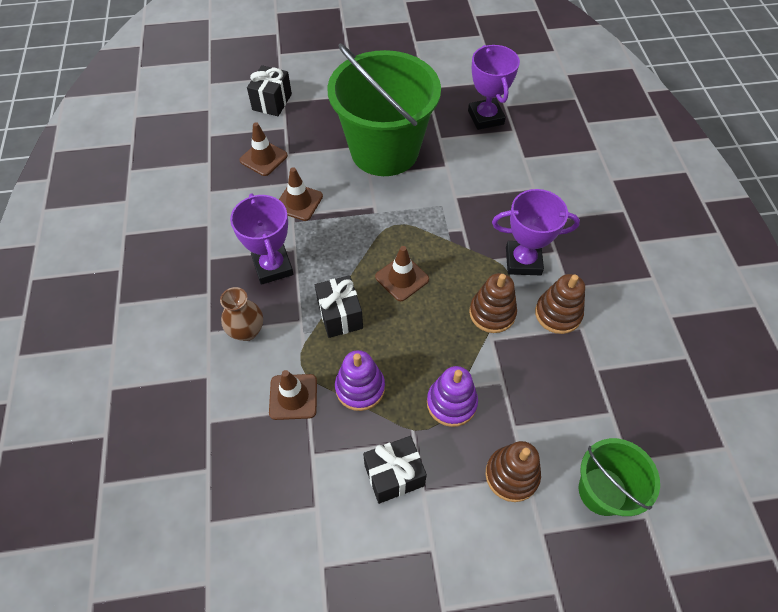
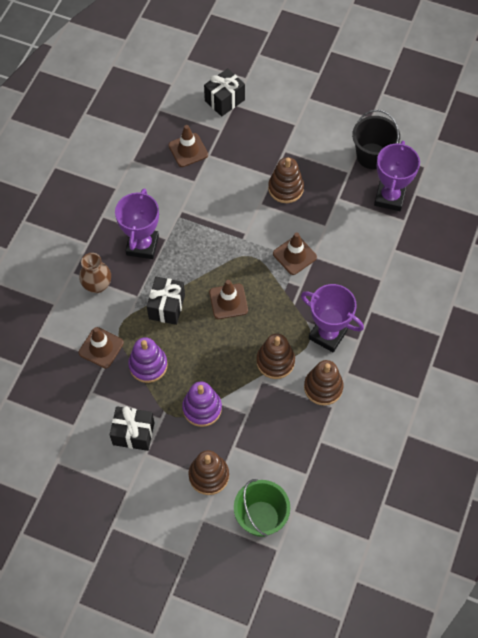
camera: 30 degrees right, 5 degrees up
brown traffic cone [279,167,323,221] -> brown traffic cone moved to [273,232,317,275]
green bucket [327,44,441,176] -> brown stacking toy [268,157,304,203]
none -> black bucket [352,110,400,169]

